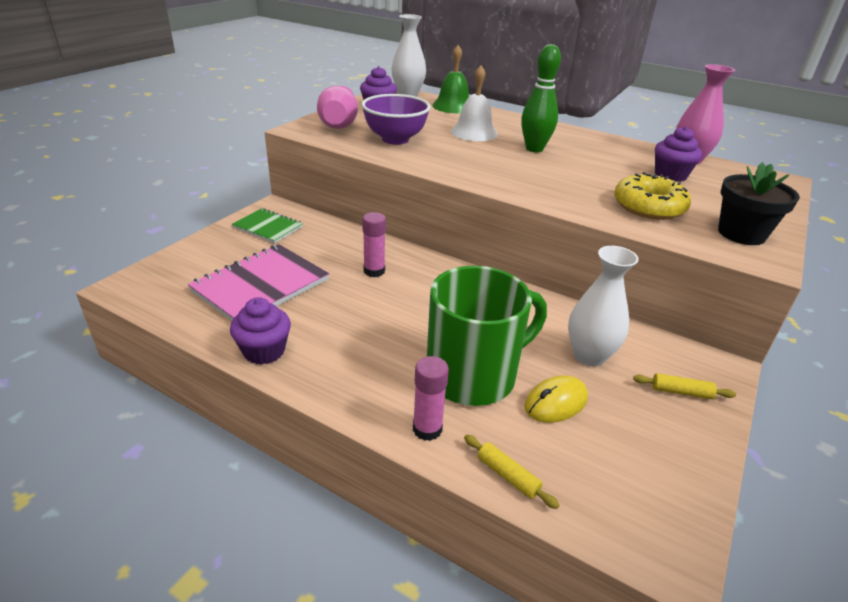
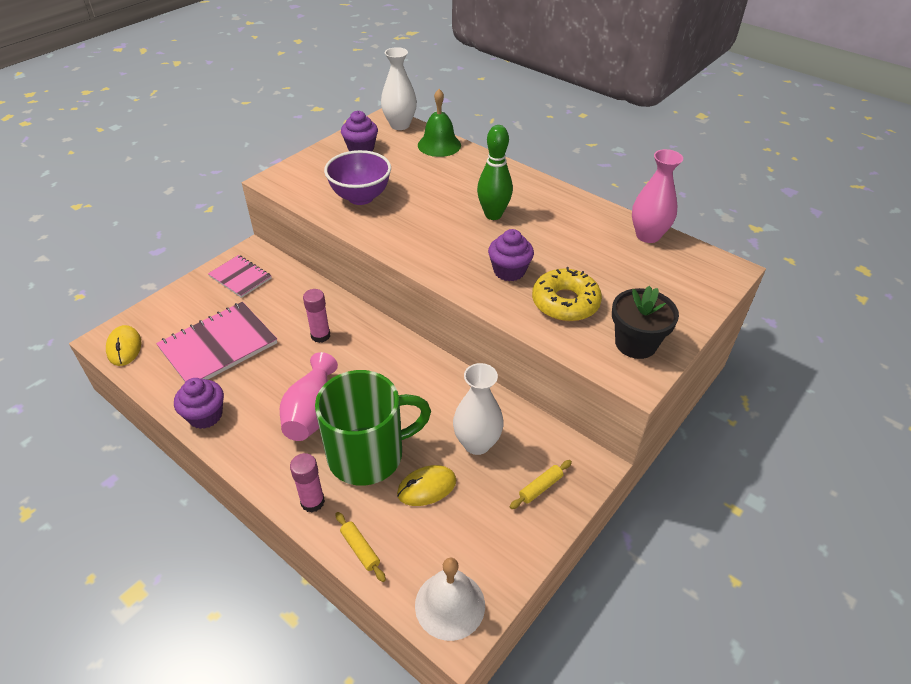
camera: 10 degrees right, 10 degrees up
green notebook [232,208,303,243] -> pink notebook [208,255,271,298]
pink vase [317,86,358,129] -> pink vase moved to [280,352,338,441]
white bell [451,66,498,141] -> white bell moved to [415,558,485,641]
yellow rolling pin [633,373,736,399] -> yellow rolling pin turned 60 degrees counterclockwise [510,460,572,509]
purple cupcake [655,126,702,182] -> purple cupcake moved to [488,229,534,281]
none -> yellow mouse [106,325,141,366]

